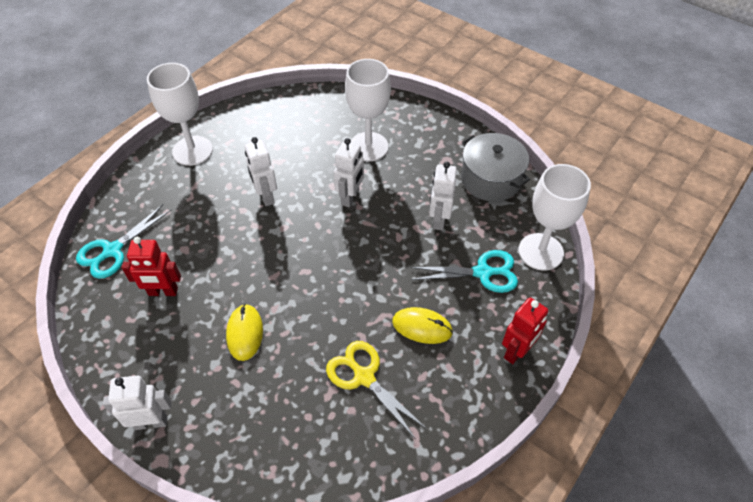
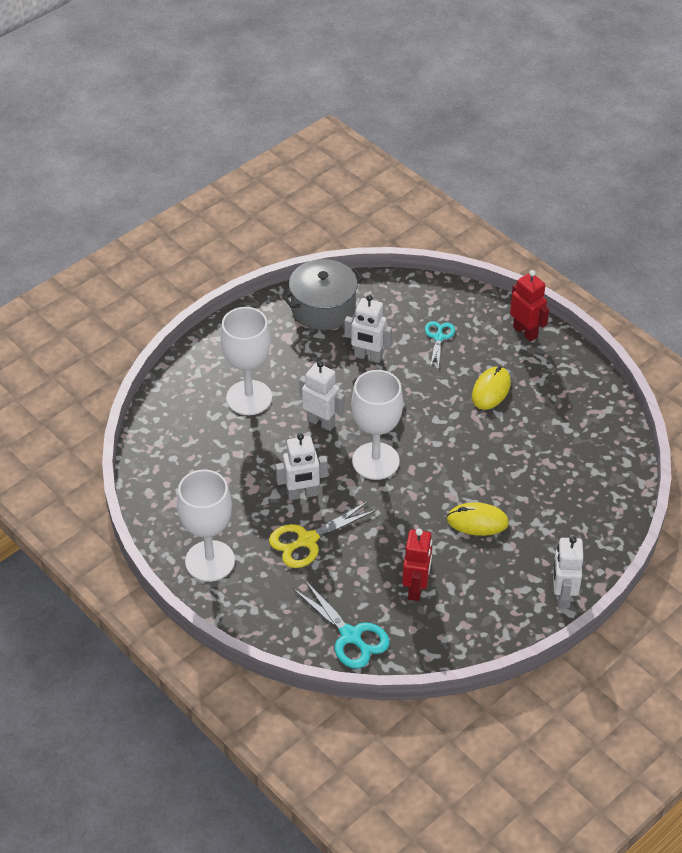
camera: 80 degrees left, 5 degrees down
yellow scissors [326,341,427,438] -> yellow scissors moved to [269,501,376,568]
turquoise scissors [411,250,518,293] -> turquoise scissors [425,321,455,369], size x0.63
white goblet [519,164,591,271] -> white goblet moved to [351,370,403,480]

